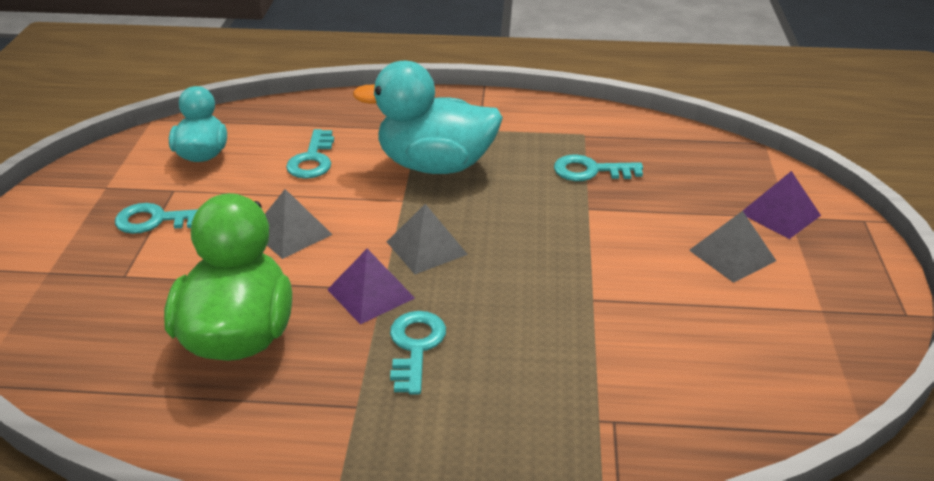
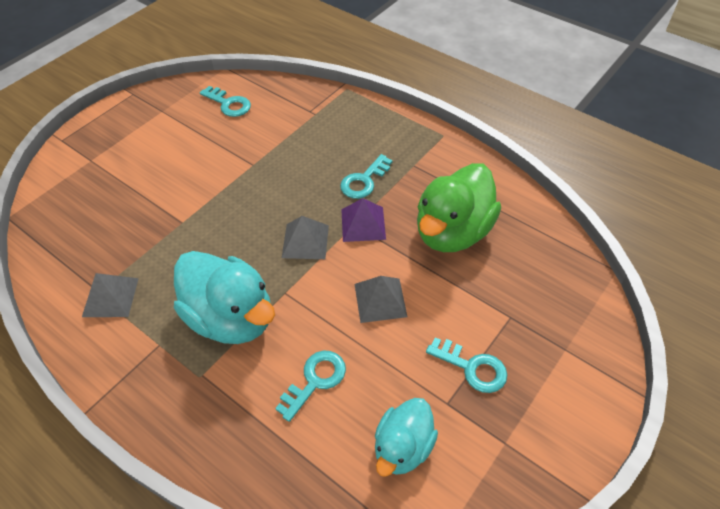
camera: 145 degrees left, 15 degrees up
turquoise key [554,155,643,181] -> turquoise key moved to [200,86,251,117]
grey pyramid [689,211,776,283] -> grey pyramid moved to [82,273,139,317]
purple pyramid [741,171,821,239] -> none

